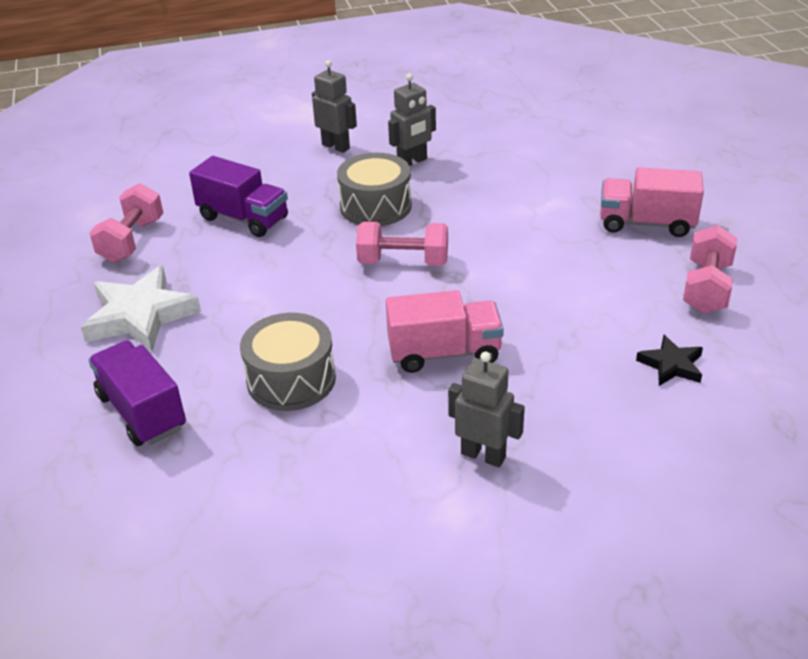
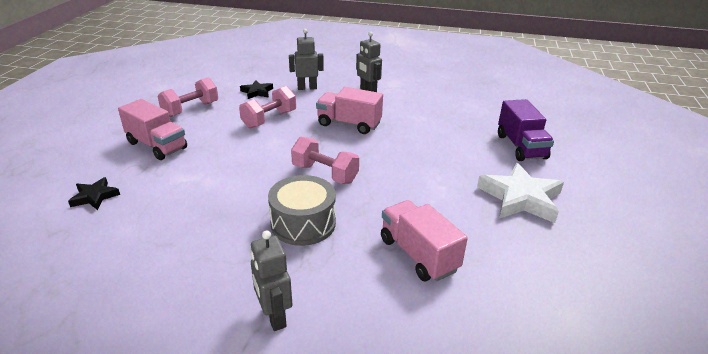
camera: 155 degrees left, 5 degrees down
pink dumbbell [89,183,163,263] -> pink dumbbell moved to [239,86,296,129]
purple truck [189,156,288,237] -> pink truck [381,200,468,281]
grey drum [240,313,336,411] -> none
grey robot [388,73,436,166] -> grey robot moved to [289,29,324,90]
none -> black star [68,177,120,210]

